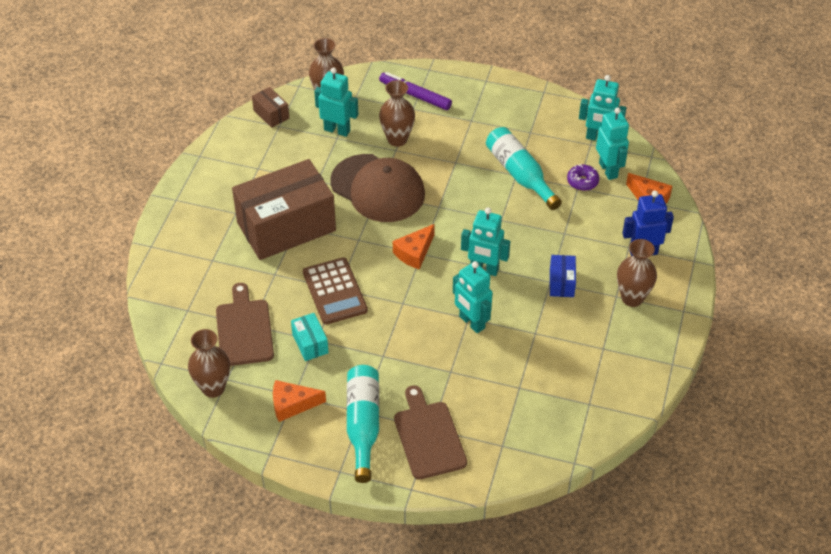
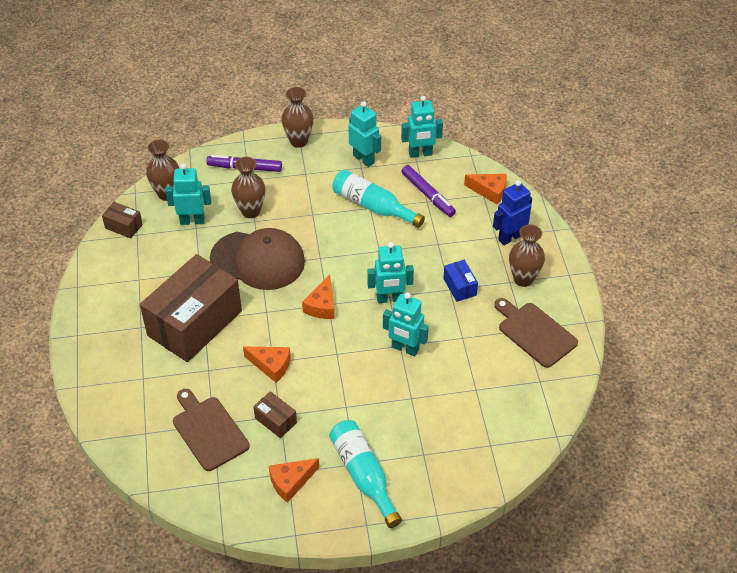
camera: 25 degrees left, 0 degrees up
brown vase [188,329,230,398] -> brown vase moved to [281,87,314,148]
turquoise box [291,313,329,361] -> brown box [253,391,297,438]
brown calculator [303,257,368,324] -> orange cheese [243,347,291,383]
brown cutting board [394,385,467,479] -> brown cutting board moved to [494,298,578,368]
purple donut [567,164,599,191] -> purple marker [401,165,456,217]
turquoise robot [596,108,629,180] -> turquoise robot moved to [348,101,381,167]

